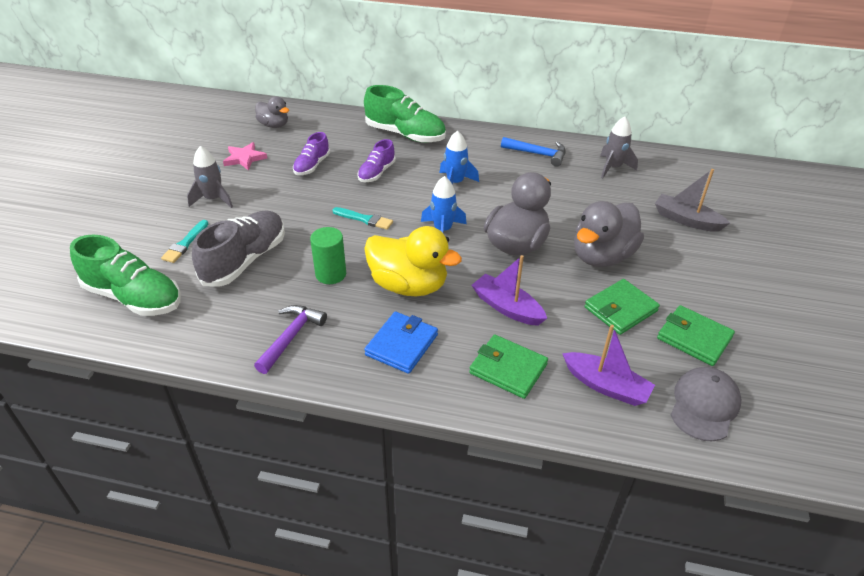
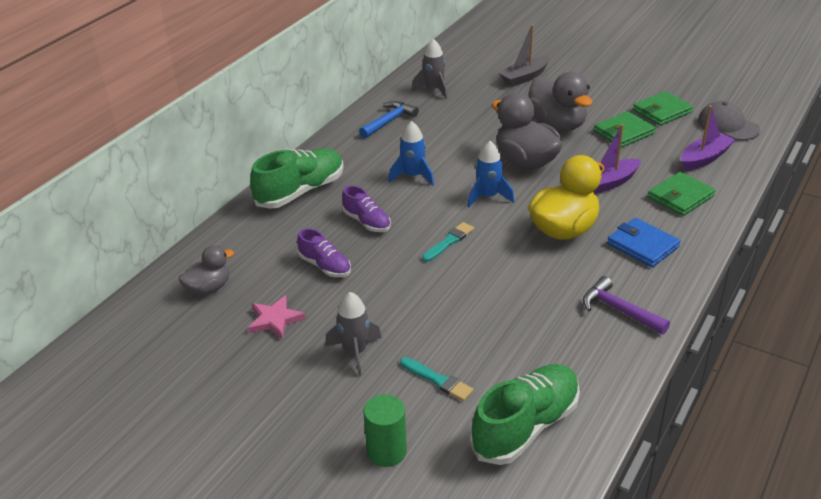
camera: 70 degrees left, 5 degrees down
grey shoe [192,210,285,287] -> none
green cylinder [310,227,346,284] -> green cylinder moved to [364,394,407,467]
green wallet [584,279,660,335] -> green wallet turned 75 degrees clockwise [594,111,656,148]

